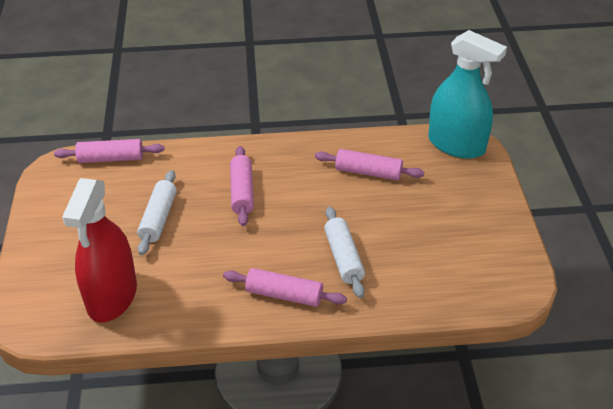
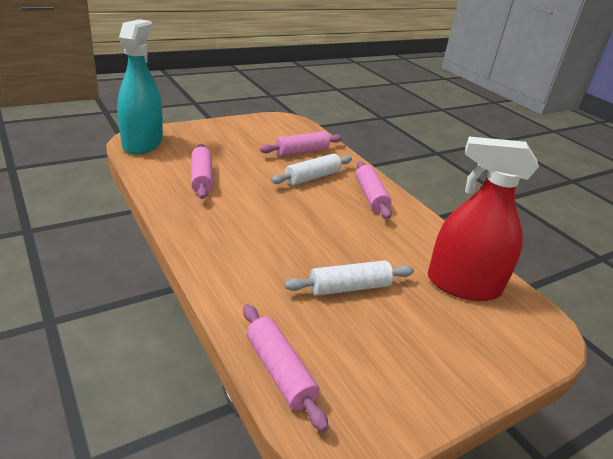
camera: 120 degrees left, 10 degrees down
red spray bottle [62,178,137,322] -> red spray bottle turned 150 degrees counterclockwise [428,137,539,301]
pink rolling pin [230,146,254,226] -> pink rolling pin moved to [260,131,342,156]

